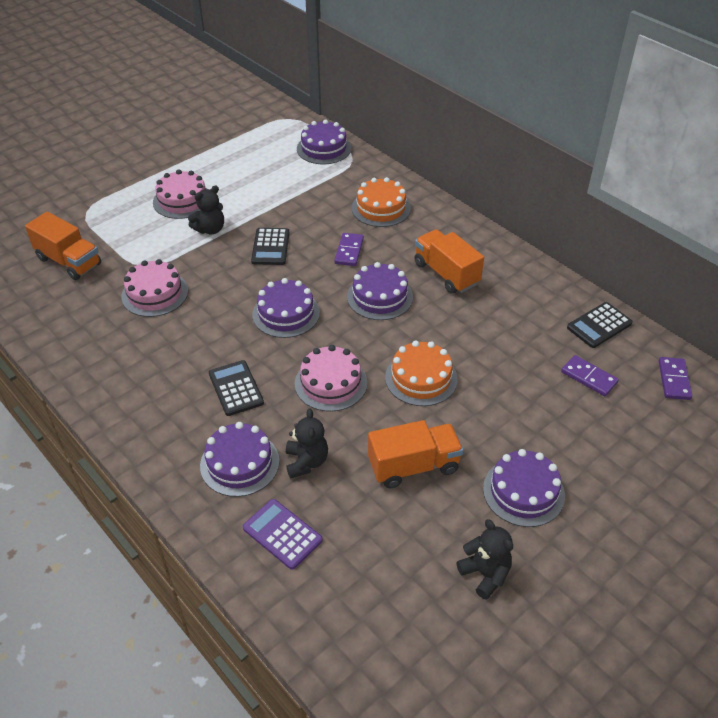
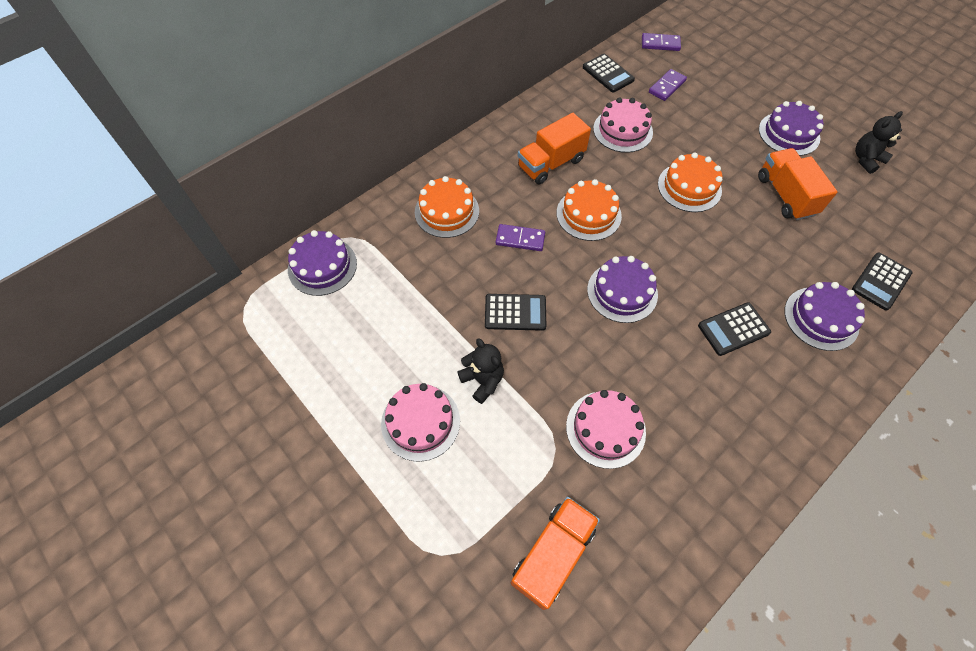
camera: 90 degrees left, 15 degrees up
purple calculator [243,499,323,570] -> black calculator [852,252,913,311]
black teddy bear [286,408,328,479] -> none
pink cake [295,345,367,412] -> pink cake moved to [593,98,653,153]
purple cake [347,262,413,320] -> orange cake [557,179,622,241]

